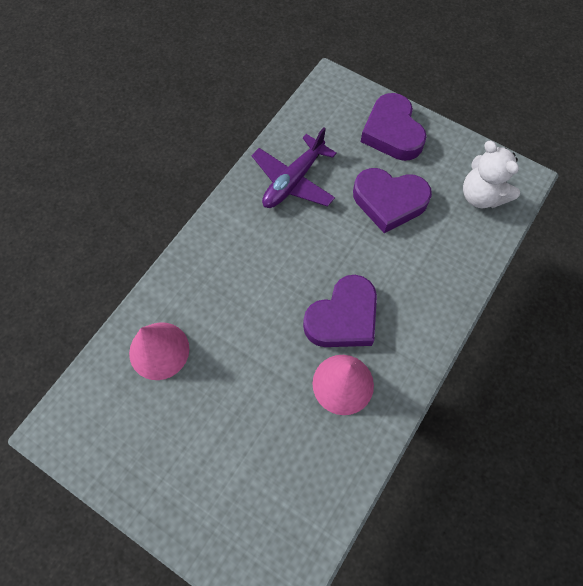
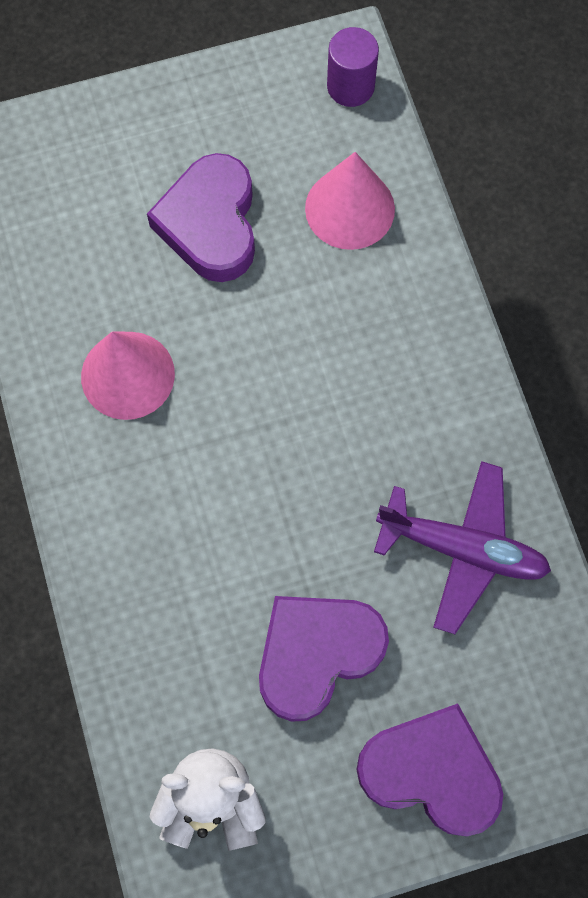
camera: 130 degrees right, 5 degrees up
purple plane [252,128,337,208] -> purple plane turned 120 degrees clockwise [374,461,551,634]
purple heart [303,275,377,347] -> purple heart moved to [147,153,255,282]
none -> purple cylinder [327,27,379,107]

